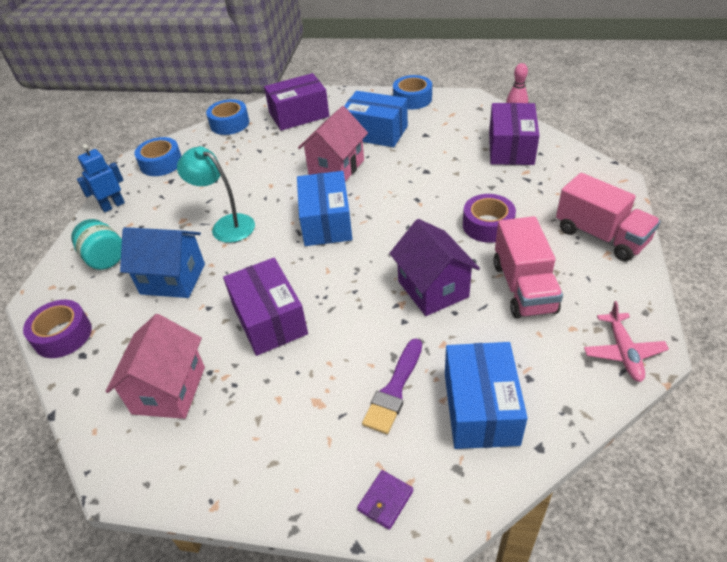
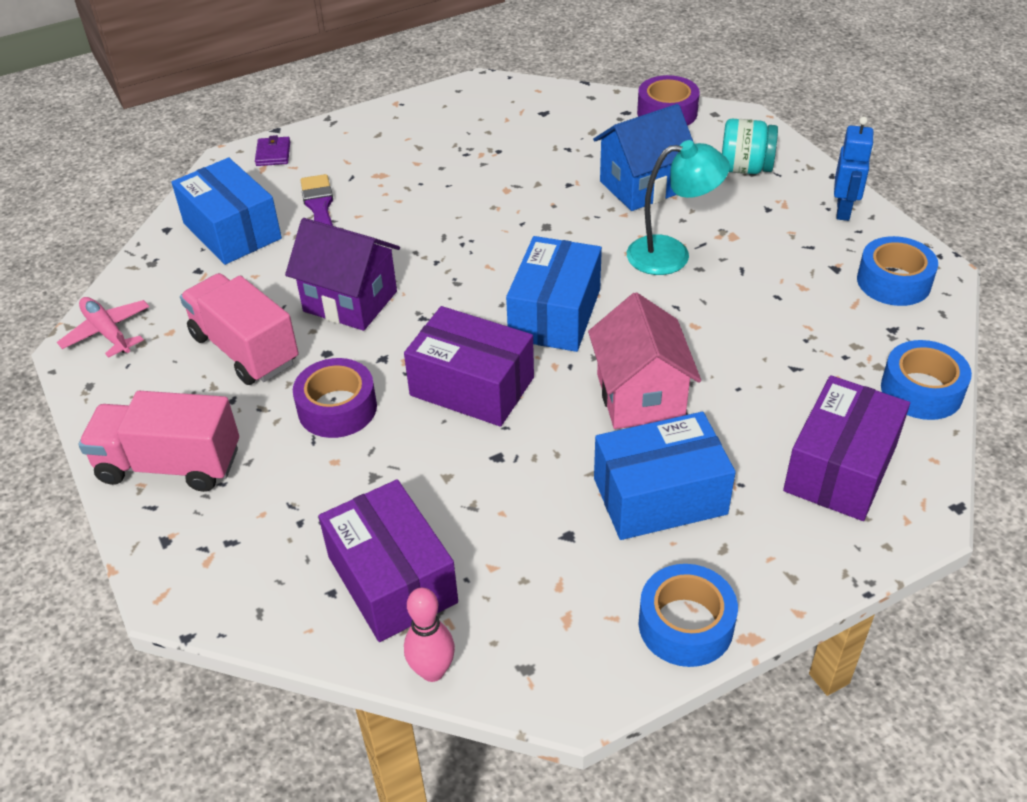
camera: 140 degrees right, 0 degrees up
pink house [105,314,205,419] -> none
purple box [223,258,308,356] -> purple box moved to [404,306,534,427]
blue box [297,171,352,246] -> blue box turned 60 degrees clockwise [506,236,602,352]

